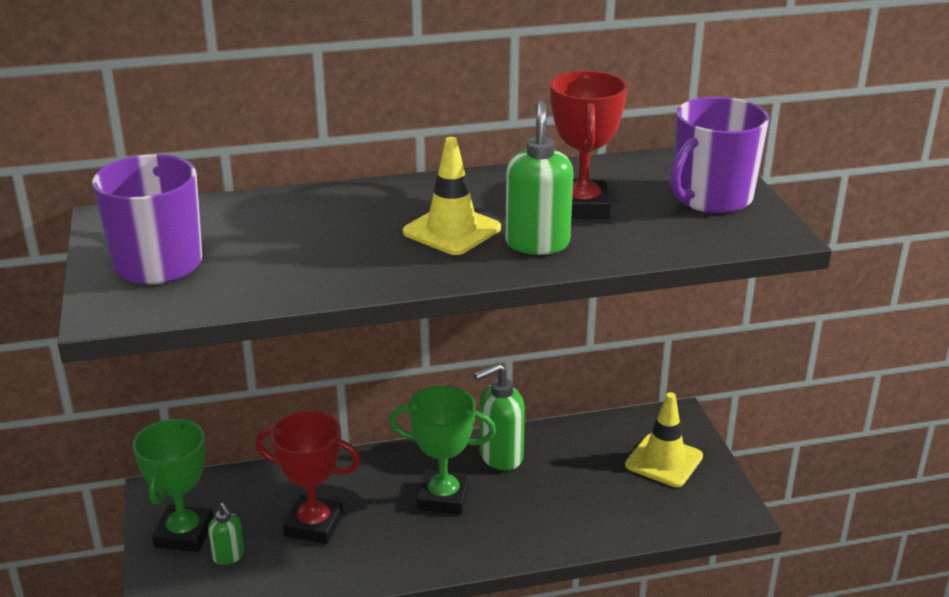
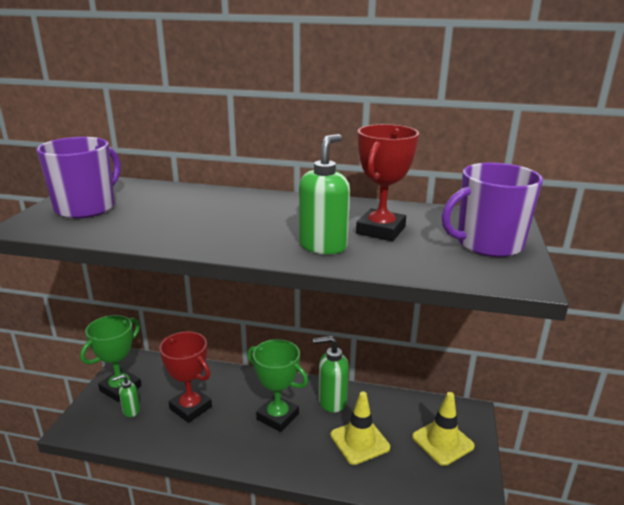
camera: 25 degrees right, 5 degrees down
green soap dispenser [208,503,244,565] -> green soap dispenser turned 75 degrees clockwise [112,375,140,417]
yellow traffic cone [403,137,501,255] -> yellow traffic cone moved to [331,391,390,465]

